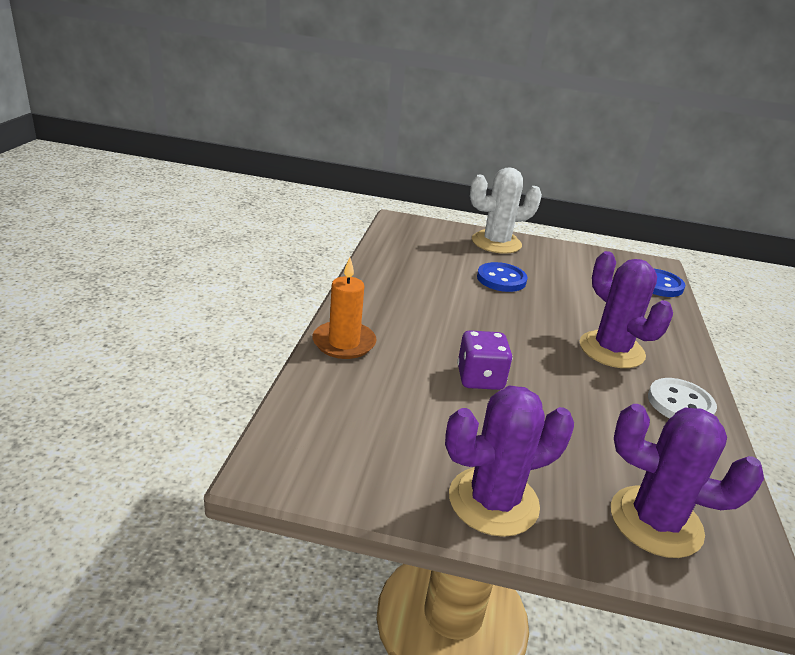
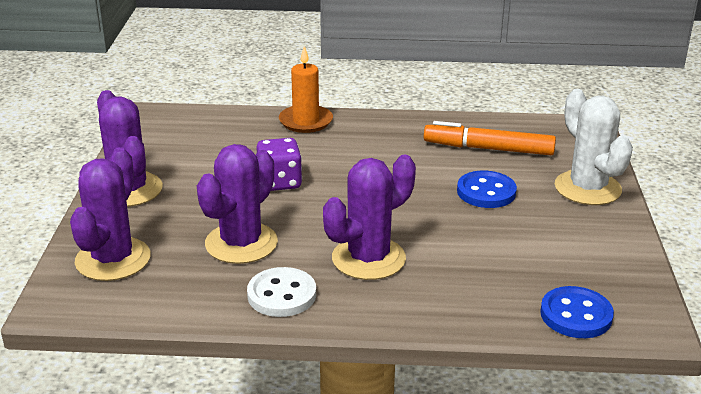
camera: 85 degrees right, 0 degrees up
none -> purple cactus [197,144,278,264]
none -> orange marker [424,121,556,155]

